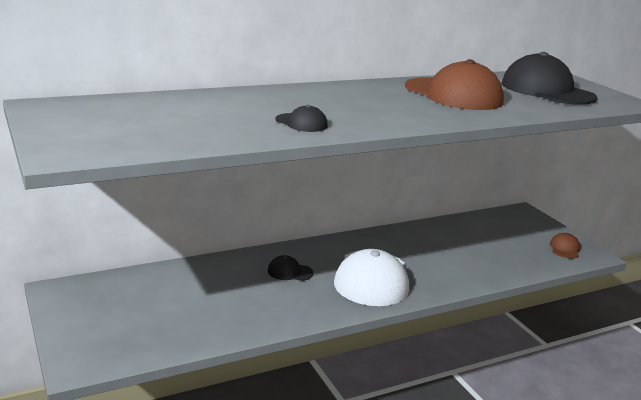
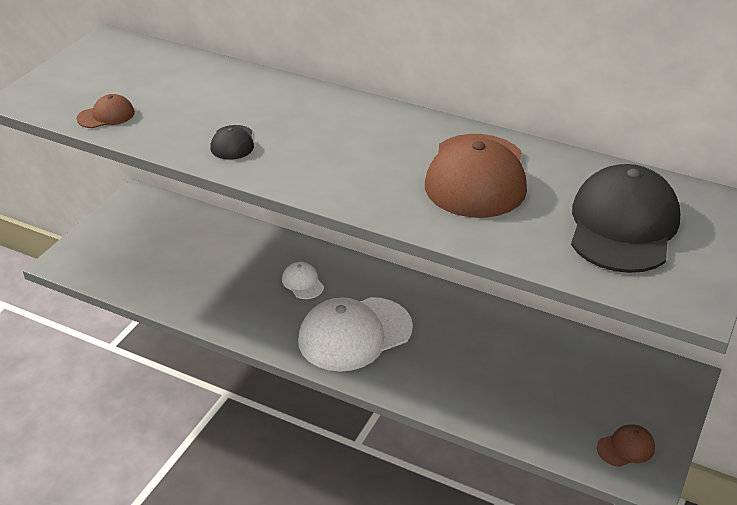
camera: 55 degrees right, 15 degrees up
black cap [268,255,313,281] -> white cap [282,262,324,299]
none -> brown cap [76,94,135,128]

